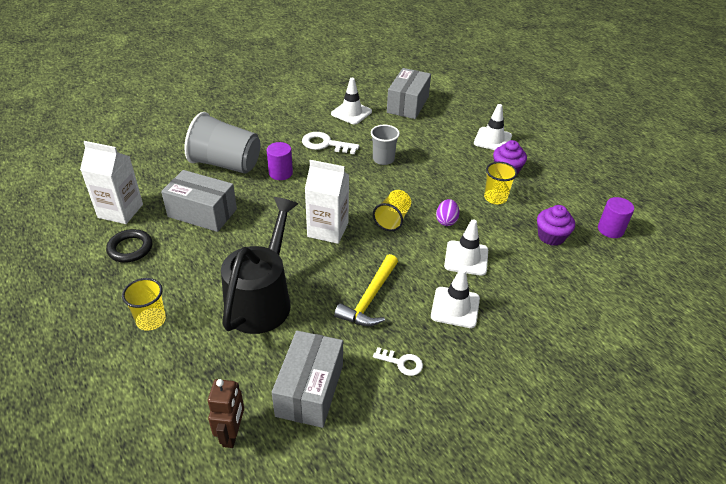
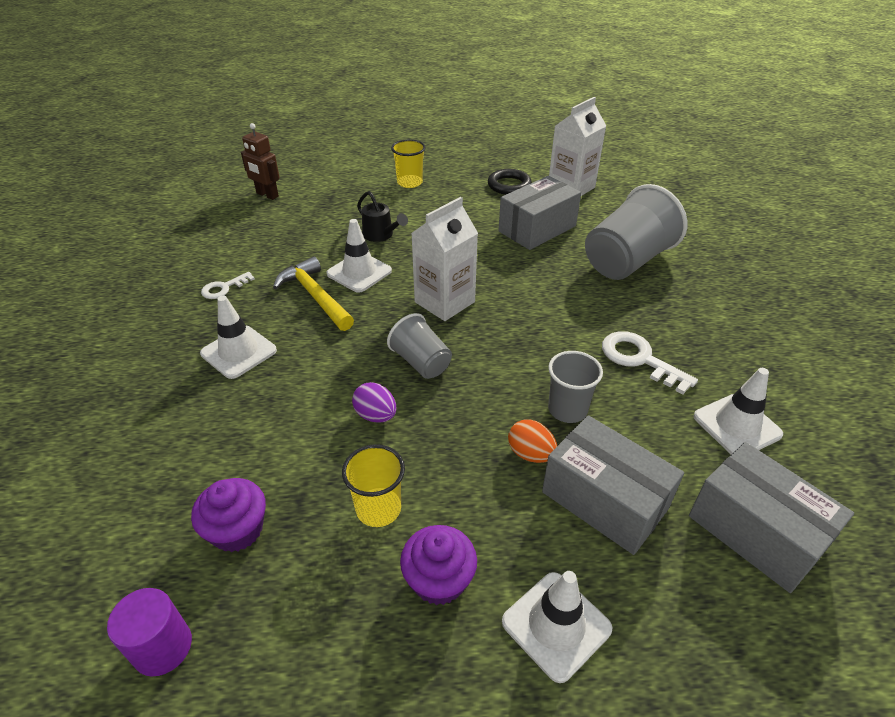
camera: 120 degrees right, 0 degrees up
black watering can [221,197,298,334] -> black watering can [357,191,408,242], size x0.46
purple cylinder [267,142,293,180] -> none
grey box [272,331,343,428] -> grey box moved to [542,415,684,555]
white key [302,132,359,154] -> white key turned 90 degrees counterclockwise [602,331,698,394]
yellow cup [373,190,411,231] -> grey cup [387,313,452,379]
white traffic cone [444,220,488,276] -> white traffic cone moved to [326,219,392,293]
none -> orange egg [508,419,557,463]

